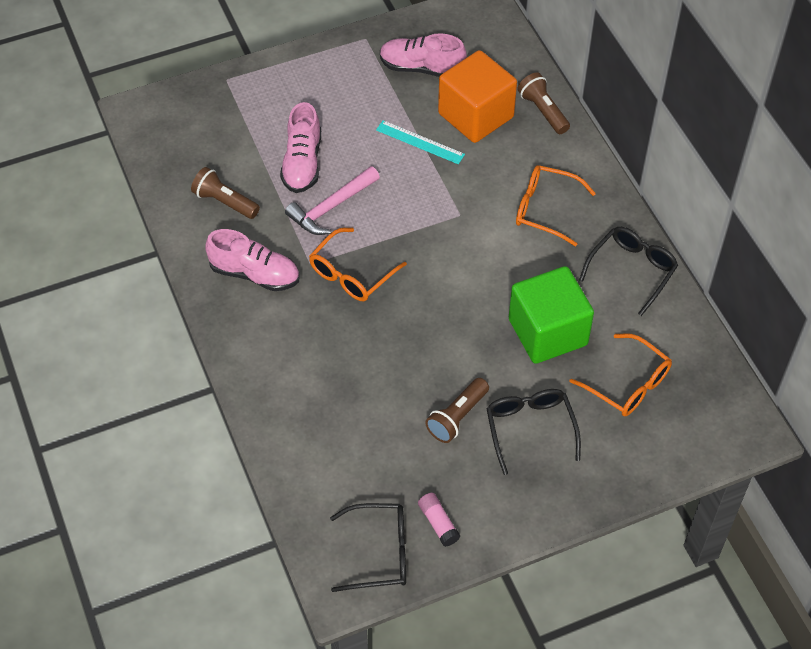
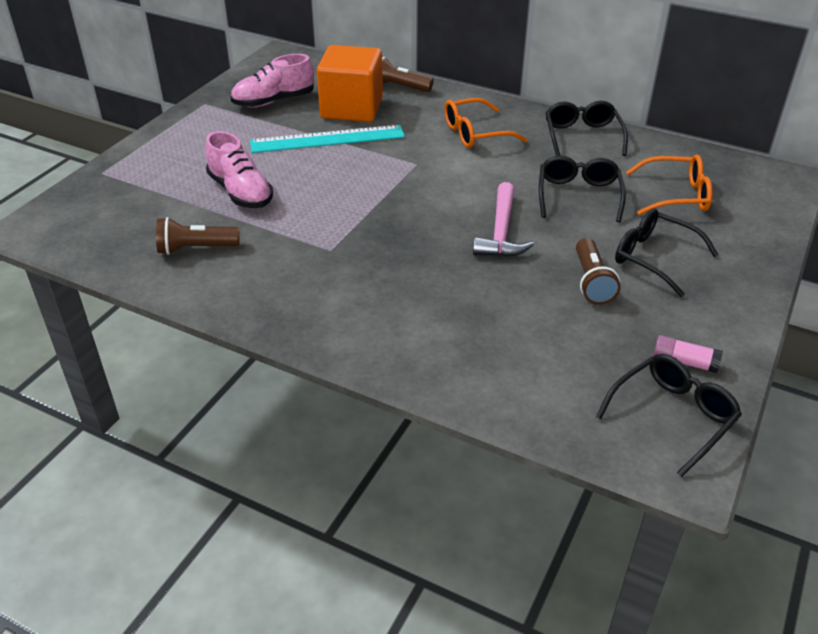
camera: 40 degrees left, 15 degrees down
pink shoe [205,229,300,291] -> none
pink hammer [285,166,380,235] -> pink hammer moved to [473,182,534,257]
orange glasses [309,228,407,301] -> none
turquoise ruler [376,120,465,164] -> turquoise ruler [250,125,405,153], size x1.62
green cube [509,266,594,364] -> black glasses [539,156,626,222]

